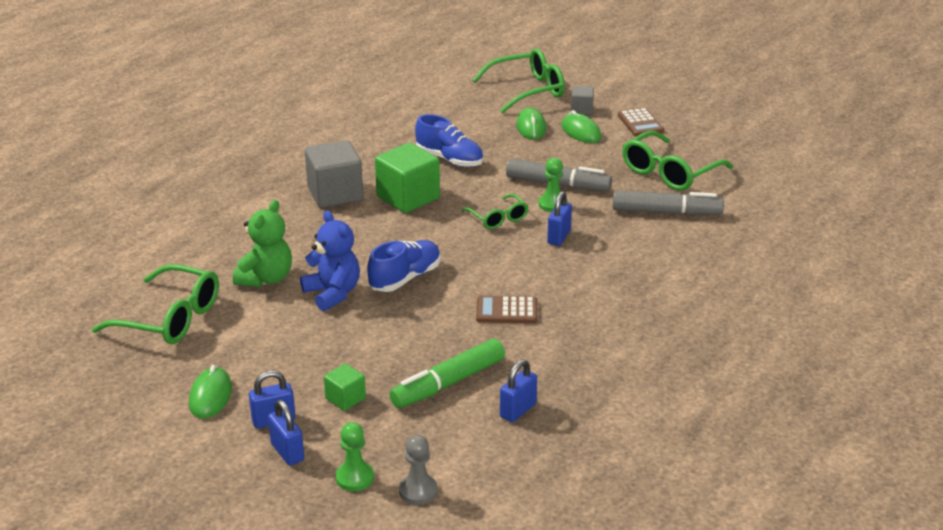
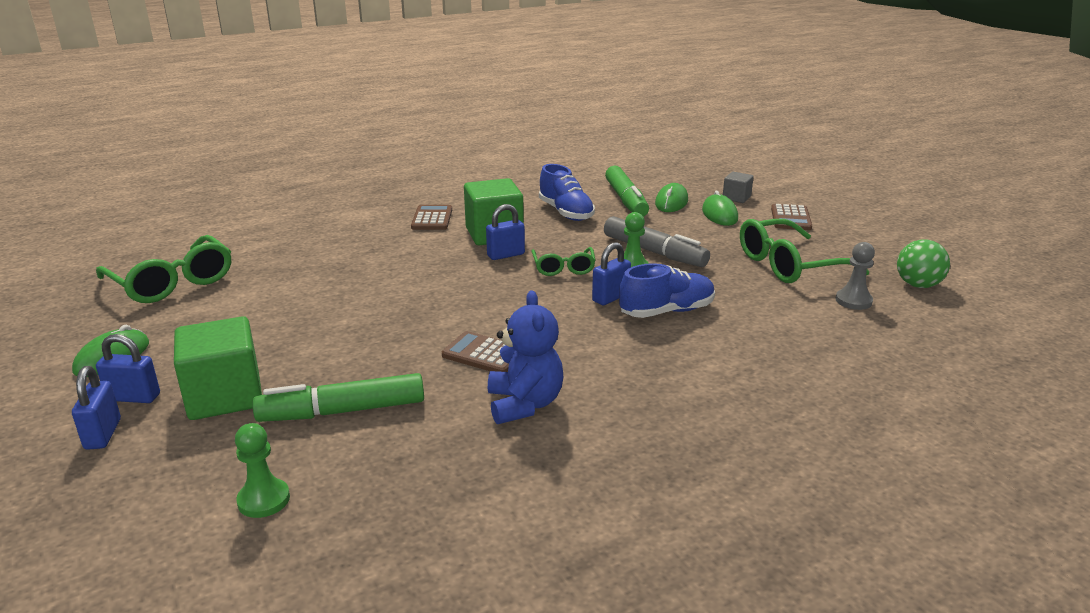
camera: 25 degrees right, 5 degrees down
green teddy bear [233,200,292,287] -> none
blue teddy bear [300,211,360,311] -> blue teddy bear moved to [488,290,563,424]
grey cube [305,140,363,208] -> brown calculator [411,205,452,230]
green cube [324,363,366,411] -> green cube [174,316,262,420], size x1.94
green pawn [336,422,374,491] -> green pawn moved to [235,423,290,518]
blue shoe [367,240,440,292] -> blue shoe moved to [619,263,715,318]
grey pawn [399,435,438,505] -> grey pawn moved to [835,242,875,310]
green glasses [473,48,565,113] -> none
blue padlock [500,359,537,422] -> blue padlock moved to [486,204,525,260]
grey marker [612,190,724,215] -> none
none -> green marker [605,165,649,217]
none -> green ball [897,240,950,288]

